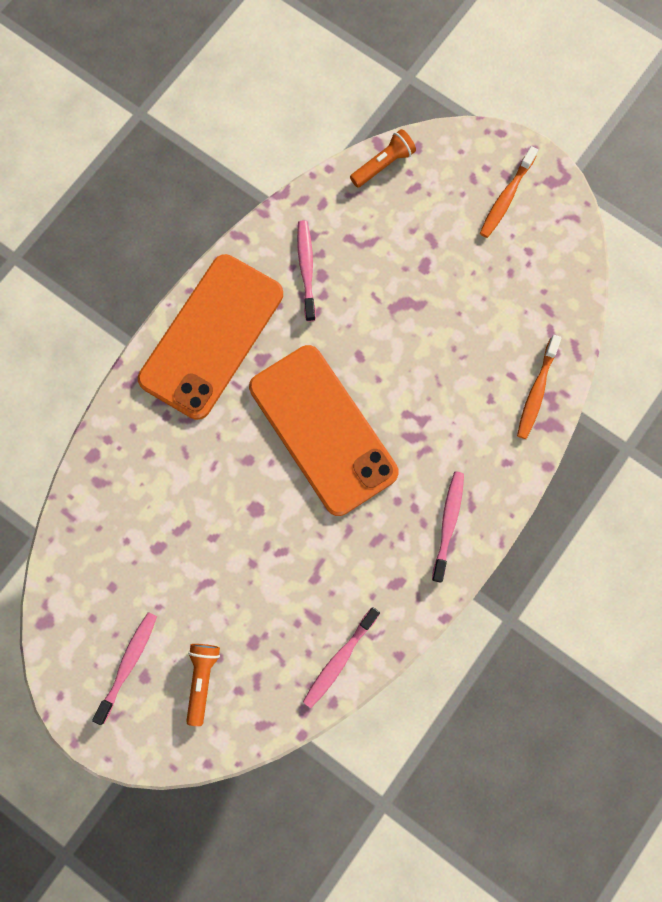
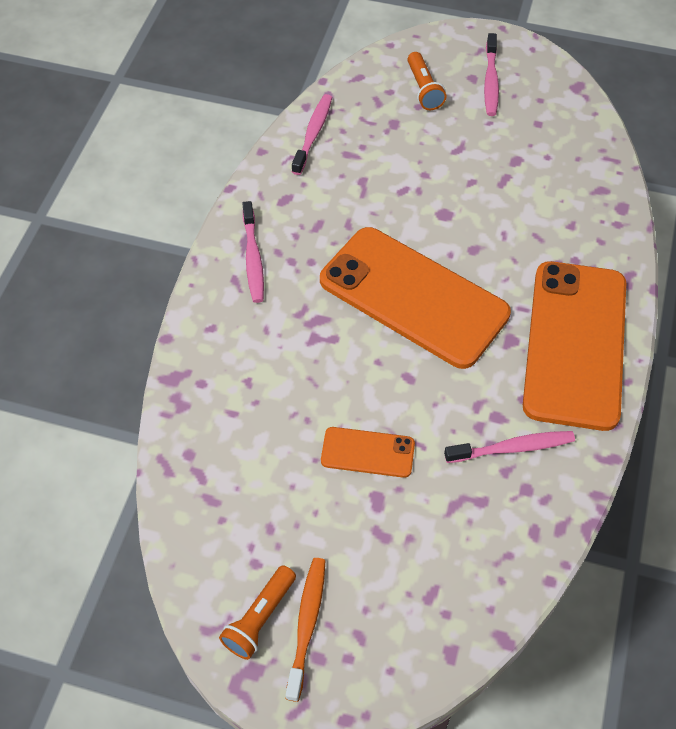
camera: 160 degrees right, 20 degrees down
pink toothbrush [297,220,316,322] -> pink toothbrush turned 75 degrees counterclockwise [444,431,575,463]
orange flashlight [350,129,416,188] -> orange flashlight moved to [219,565,296,660]
orange toothbrush [517,335,561,439] -> none
none -> orange phone [321,427,415,478]

